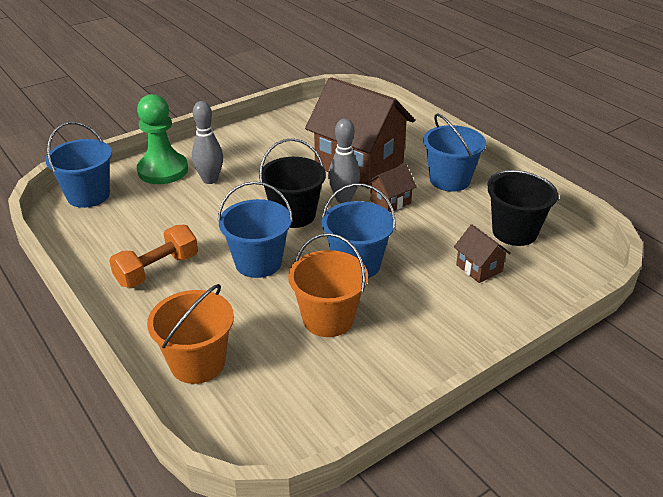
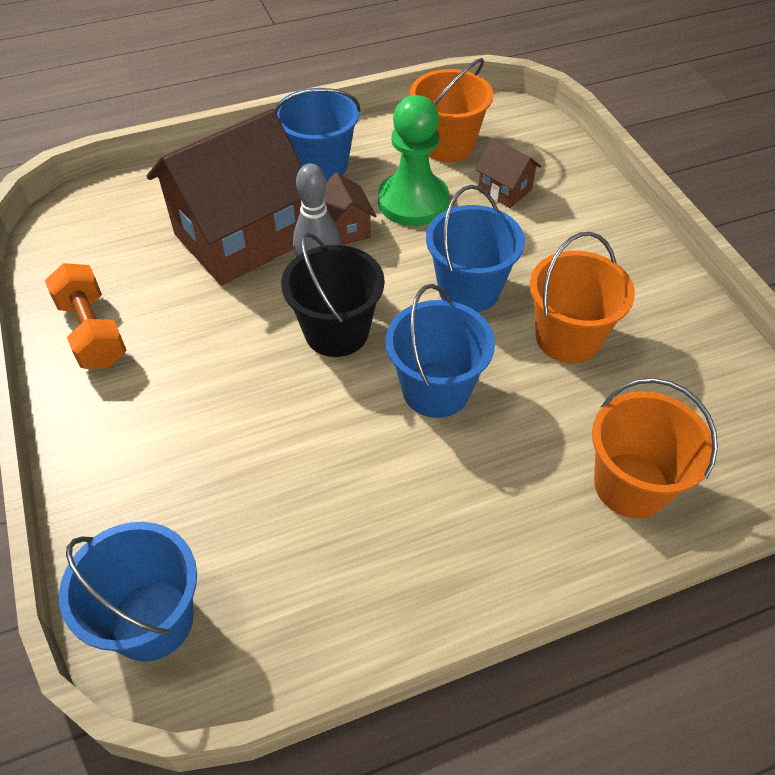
camera: 75 degrees left, 15 degrees up
orange dumbbell [109,225,198,288] -> orange dumbbell moved to [45,263,126,369]
green pawn [137,94,188,184] -> green pawn moved to [378,95,449,226]
grey bowling pin [192,101,223,184] -> none
brown house [454,224,511,283] -> brown house turned 60 degrees clockwise [475,138,541,208]
black bucket [487,170,559,246] -> orange bucket [410,58,493,162]

